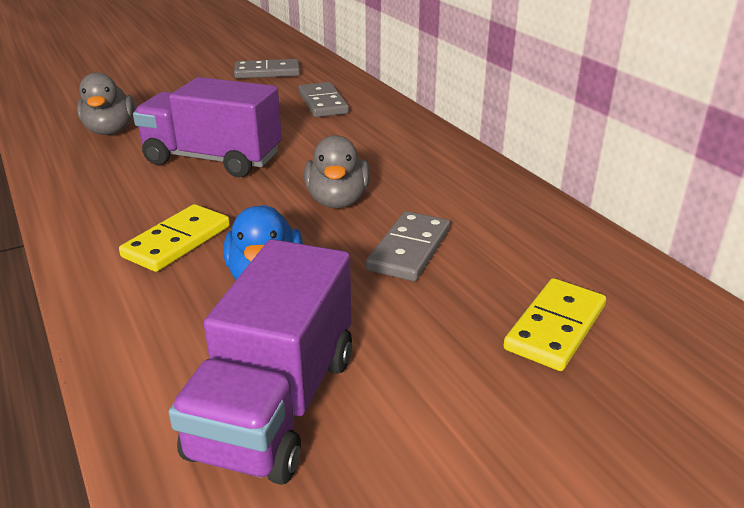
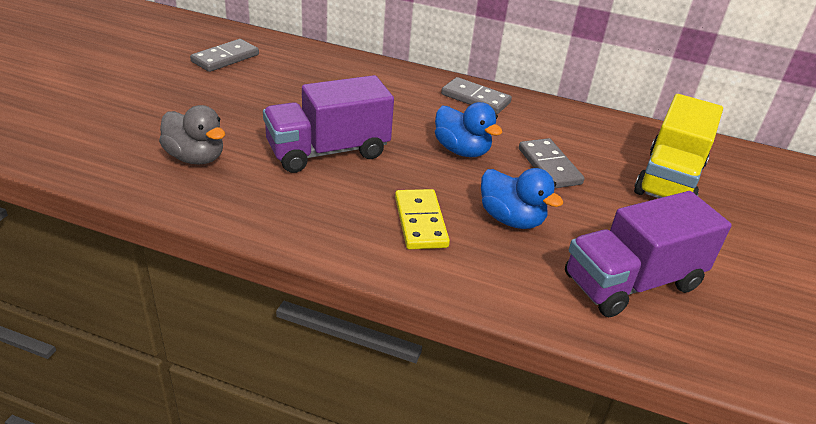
camera: 45 degrees left, 5 degrees up
purple truck [168,239,352,485] -> purple truck turned 90 degrees clockwise [565,191,732,317]
grey domino [299,82,349,117] -> grey domino moved to [441,77,512,114]
grey duck [304,135,370,208] -> blue duck [435,102,502,157]
yellow domino [503,278,606,371] -> yellow truck [634,94,723,198]

